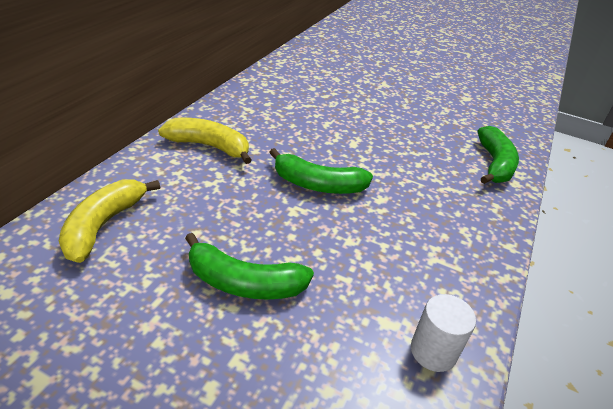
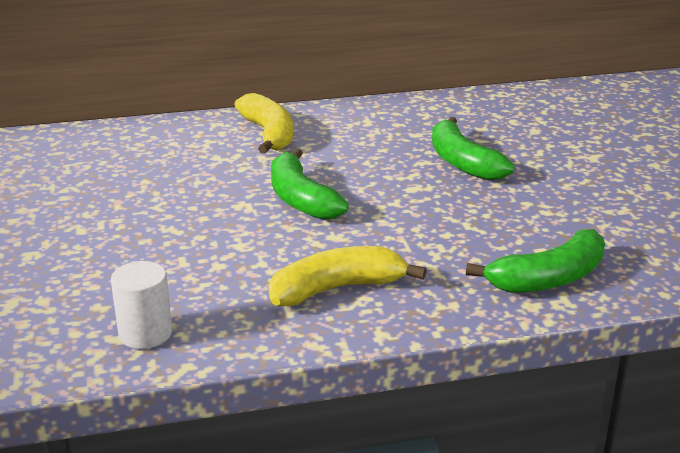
camera: 55 degrees right, 10 degrees down
yellow banana [59,179,160,263] -> yellow banana moved to [269,246,427,306]
green banana [185,233,314,300] -> green banana moved to [432,117,514,181]

